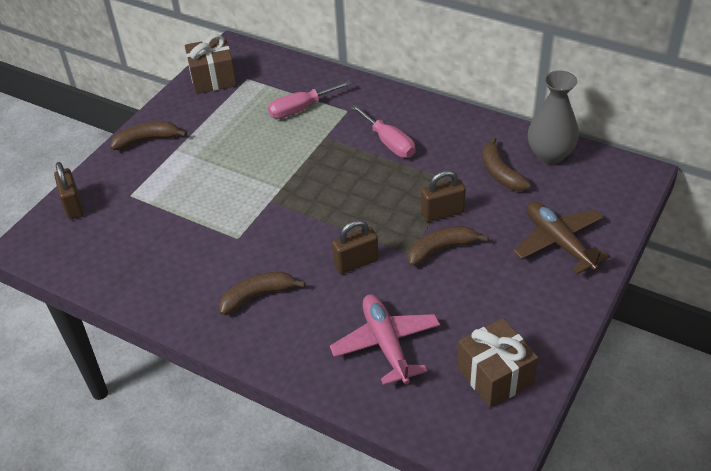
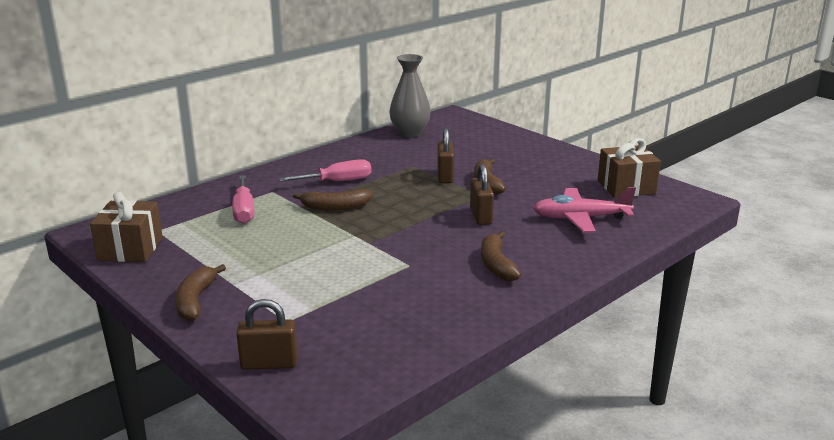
camera: 75 degrees left, 20 degrees down
brown banana [482,137,531,191] -> brown banana moved to [293,189,373,211]
brown plane [514,202,611,274] -> none

